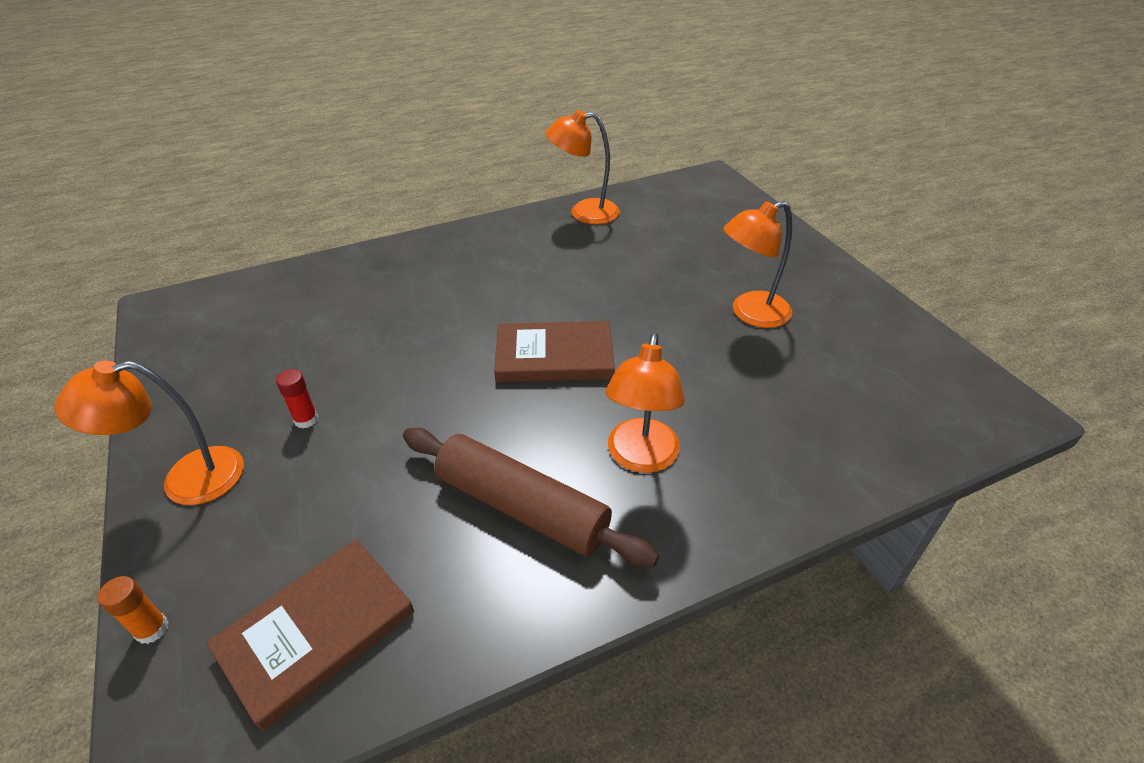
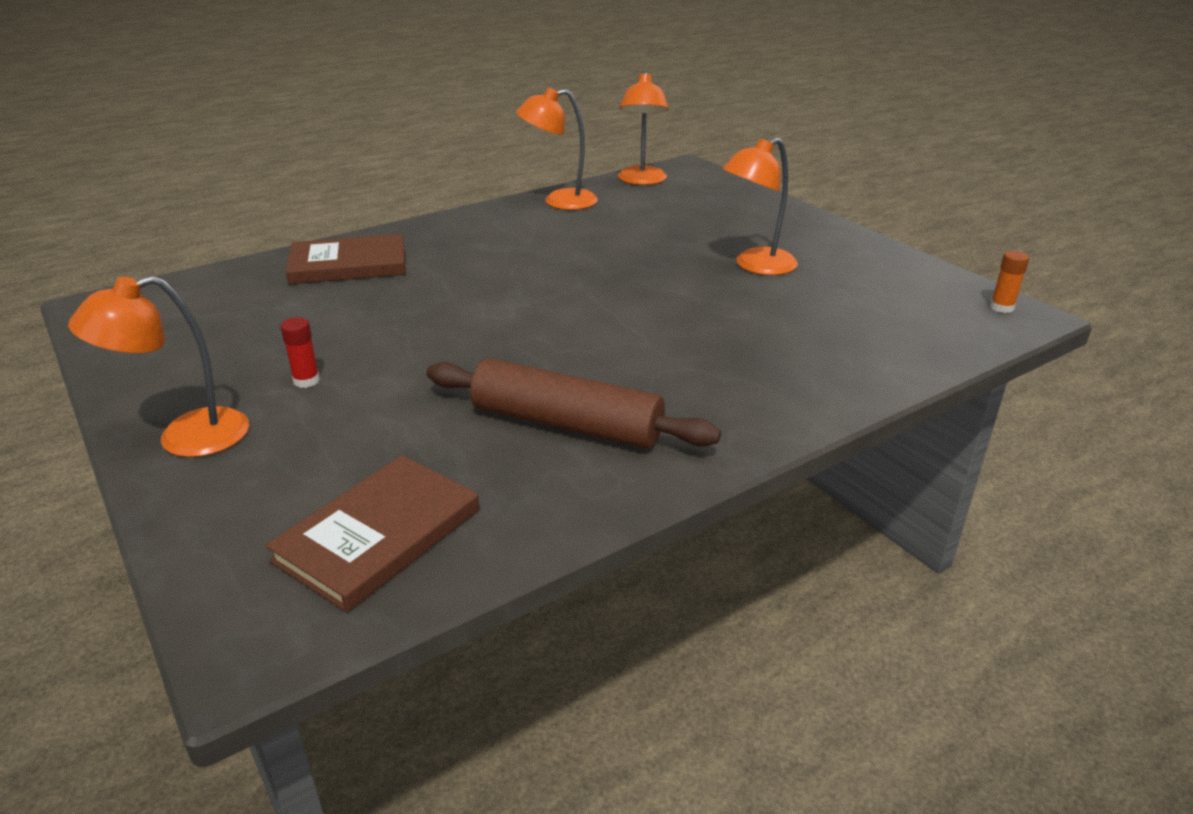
camera: 10 degrees left, 10 degrees down
orange glue stick [98,576,169,644] -> orange glue stick moved to [990,251,1029,313]
brown book [494,321,615,382] -> brown book moved to [286,234,406,284]
orange lamp [606,332,685,473] -> orange lamp moved to [618,71,669,185]

